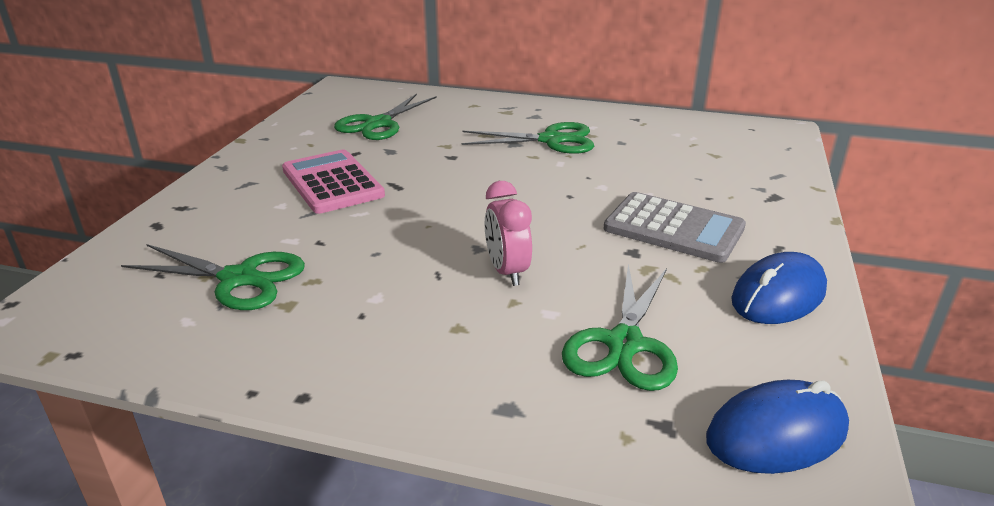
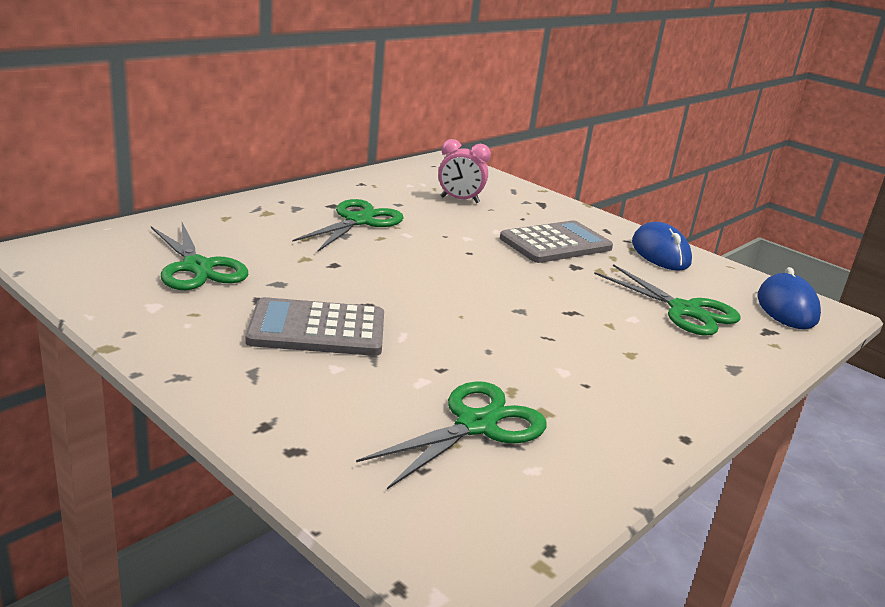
camera: 65 degrees left, 5 degrees down
pink calculator [282,150,385,214] -> grey calculator [246,297,384,356]
pink clock [485,181,532,286] -> pink clock moved to [438,139,491,203]

